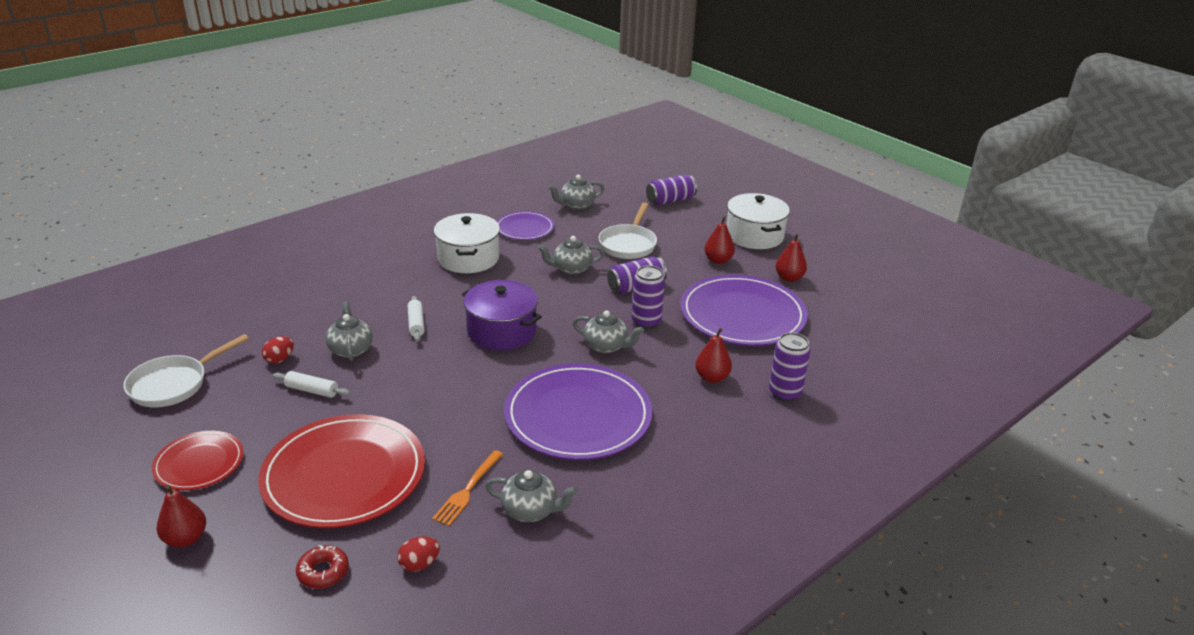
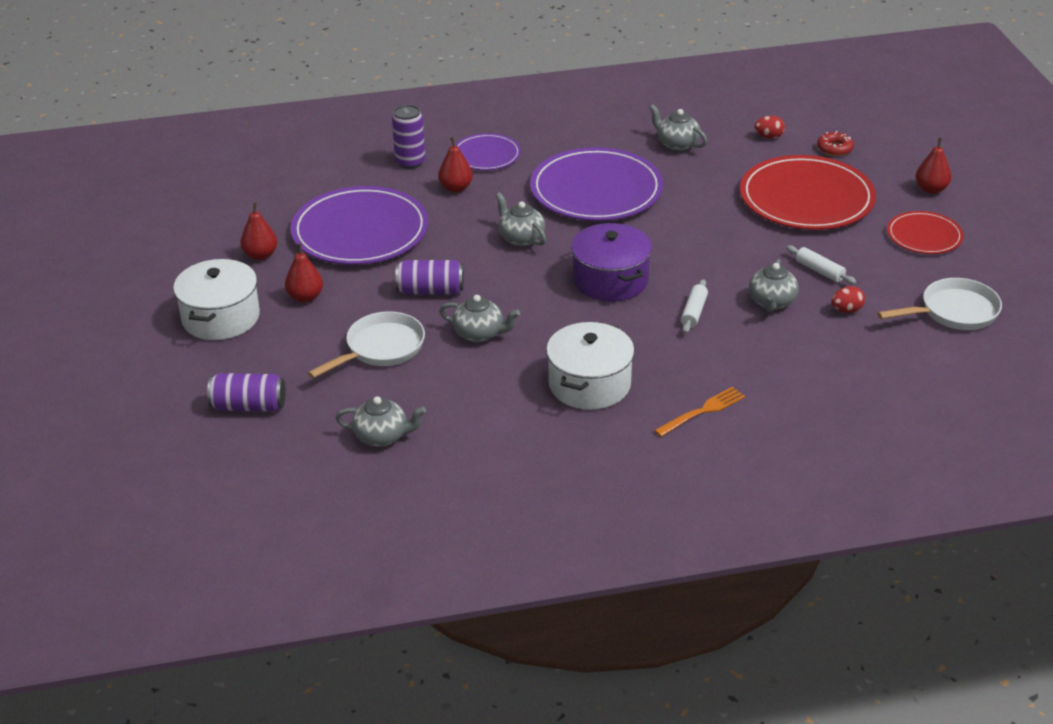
camera: 150 degrees left, 5 degrees up
orange fork [432,450,503,526] -> orange fork moved to [654,387,745,437]
purple plate [497,211,555,240] -> purple plate moved to [455,133,521,170]
purple can [632,265,665,329] -> none

